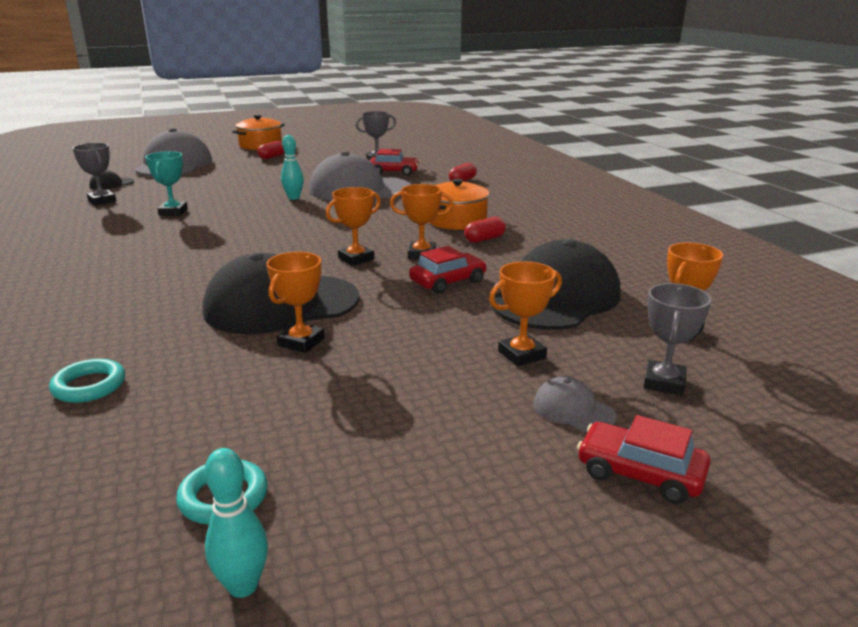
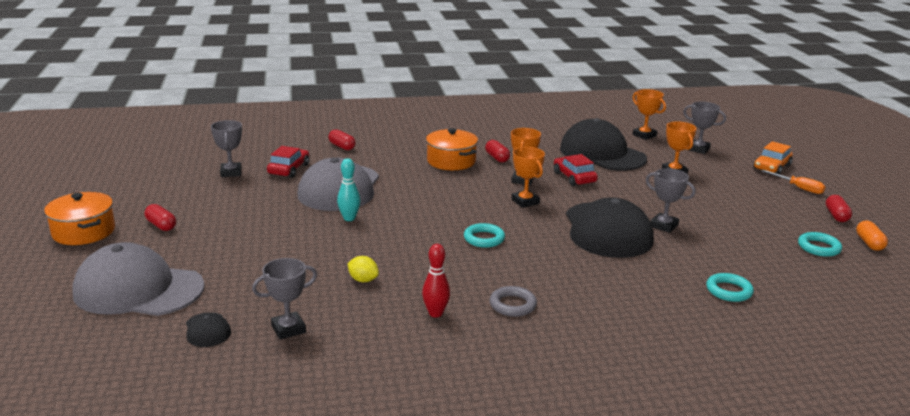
camera: 80 degrees left, 0 degrees up
turquoise trophy [146,151,188,216] -> yellow lemon [347,256,379,282]
turquoise bowling pin [204,448,268,598] -> orange capsule [856,221,888,251]
orange trophy [267,252,325,353] -> grey trophy [646,168,695,233]
grey cap [534,376,617,432] -> none
red car [577,415,710,504] -> orange car [753,141,793,174]
none -> red bowling pin [422,244,450,317]
none -> turquoise ring [464,223,505,248]
none -> grey ring [490,286,537,317]
none -> orange screwdriver [762,170,826,194]
none -> red capsule [826,195,852,222]

